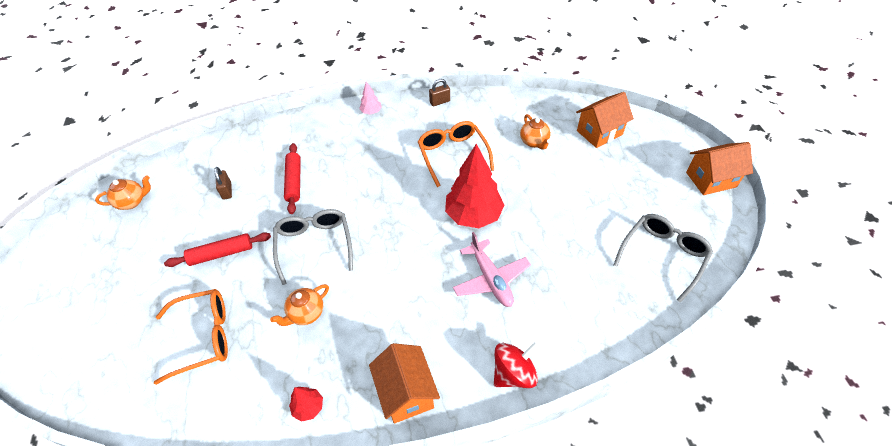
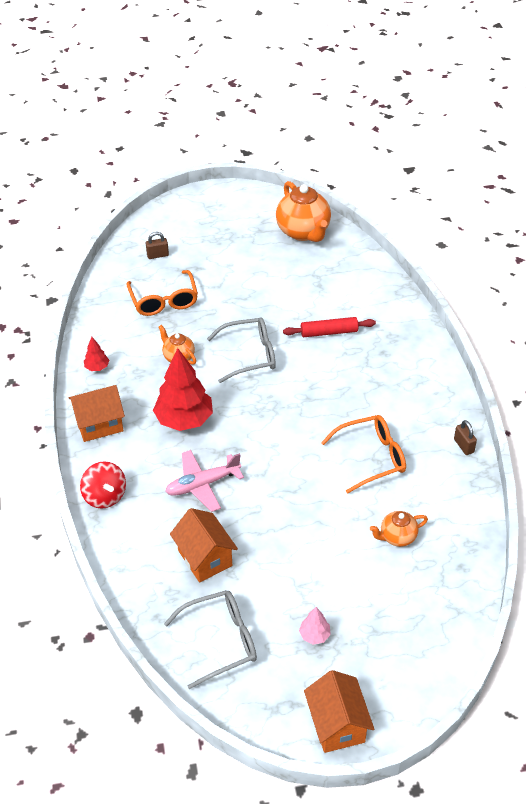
camera: 90 degrees right, 5 degrees down
orange teapot [95,175,151,210] -> orange teapot [276,181,331,242], size x1.90
red rolling pin [164,233,271,267] -> none
brown padlock [214,167,232,200] -> brown padlock moved to [146,232,169,259]
pink tree [359,81,382,114] -> pink tree moved to [299,607,331,645]
red tree [445,144,504,228] -> red tree moved to [153,348,213,431]
orange house [576,92,634,148] -> orange house moved to [170,508,238,582]
grey glasses [614,214,713,303] -> grey glasses turned 60 degrees counterclockwise [164,590,257,689]

